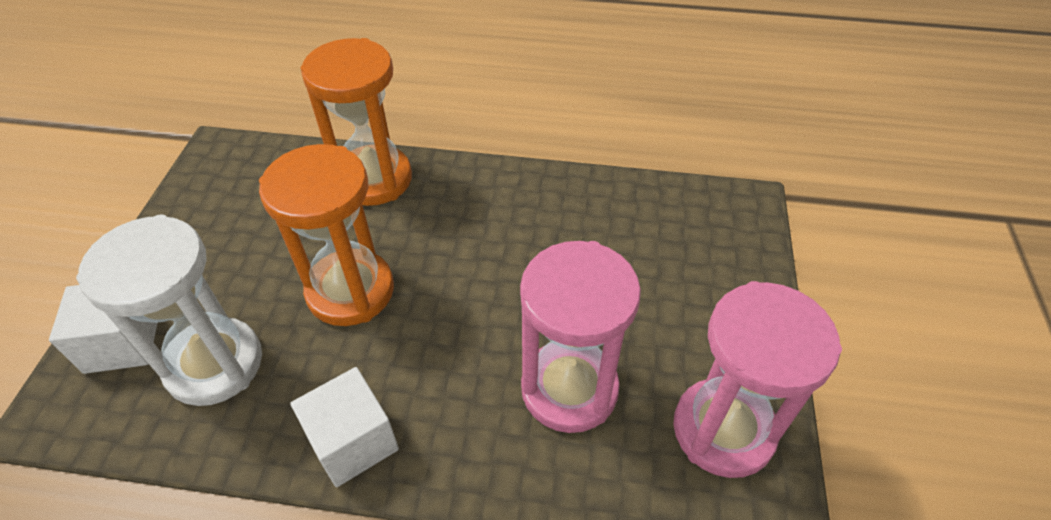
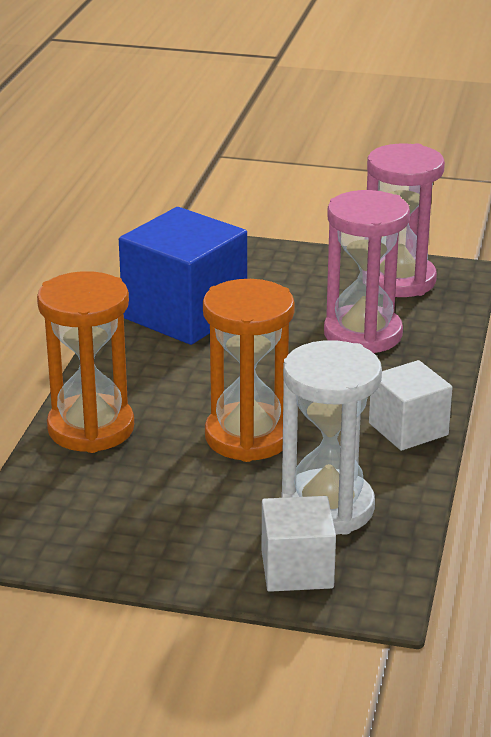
camera: 85 degrees left, 20 degrees down
none -> blue cube [119,207,247,345]

